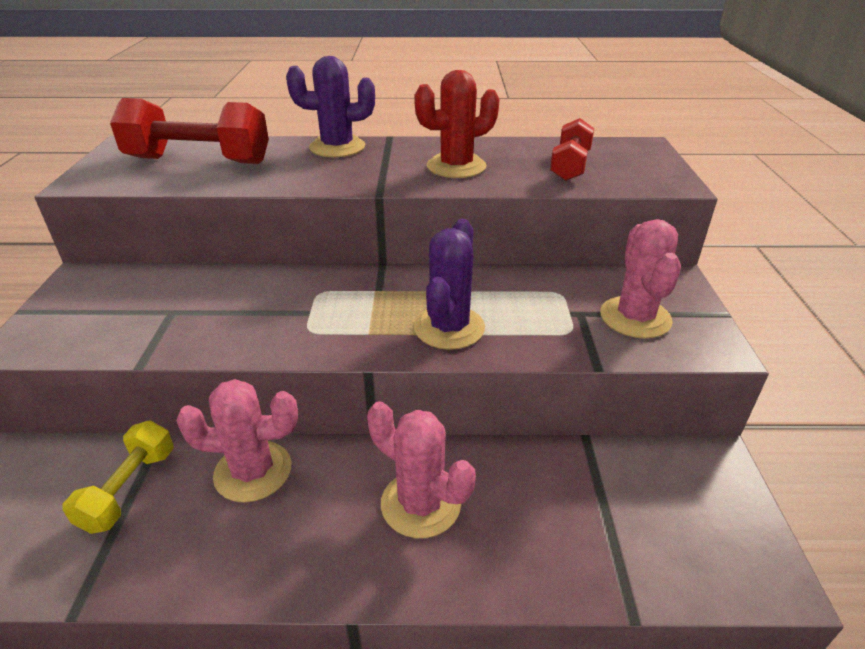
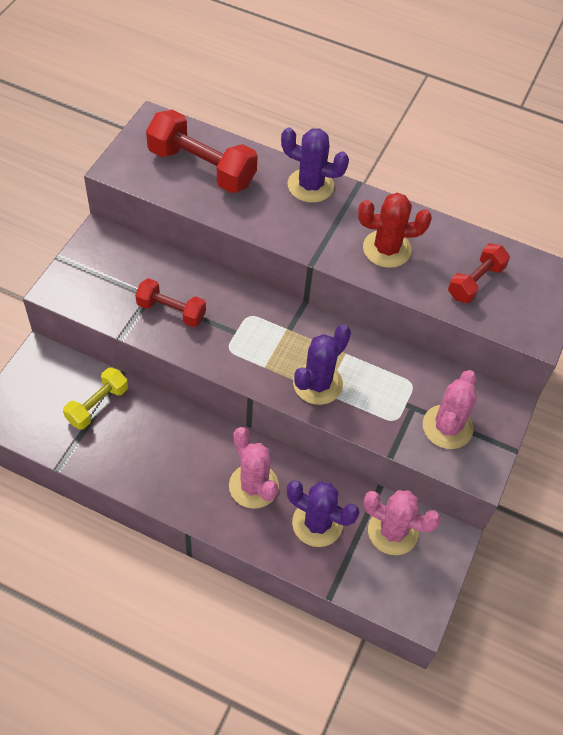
camera: 20 degrees right, 20 degrees up
pink cactus [176,379,298,503] -> pink cactus moved to [363,490,441,555]
none -> red dumbbell [135,278,206,327]
none -> purple cactus [287,480,360,547]

